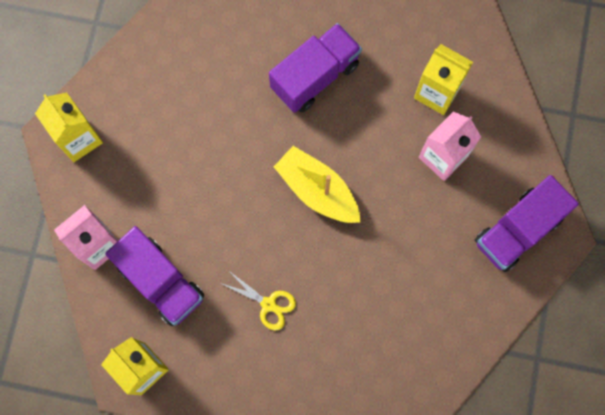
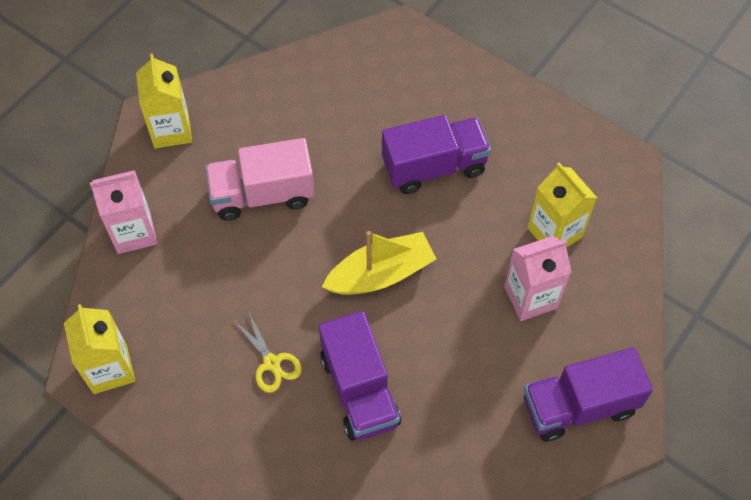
camera: 25 degrees right, 15 degrees down
purple truck [105,226,204,326] -> purple truck moved to [319,311,401,441]
yellow boat [274,146,361,223] -> yellow boat turned 90 degrees clockwise [322,231,436,295]
none -> pink truck [205,138,315,221]

